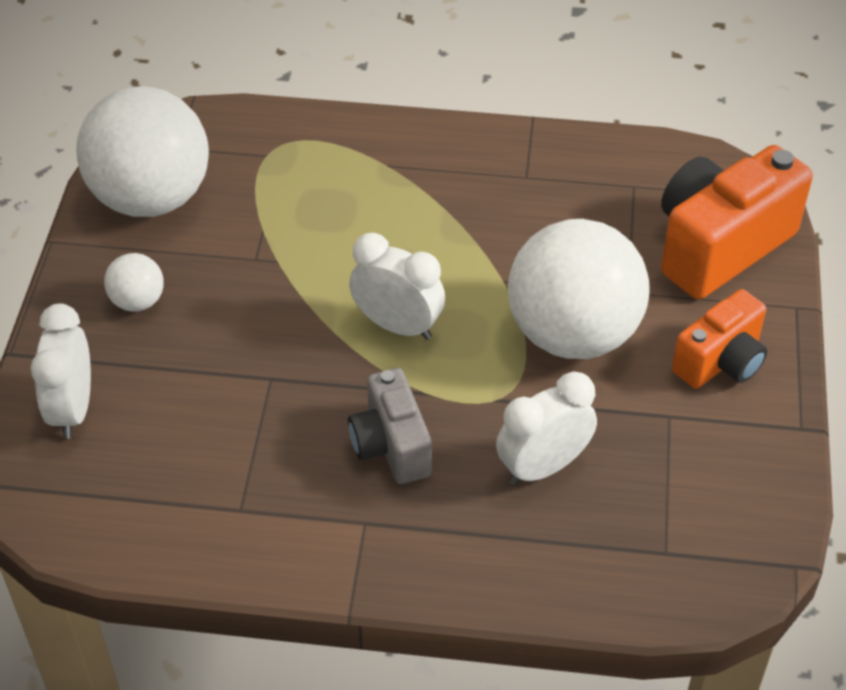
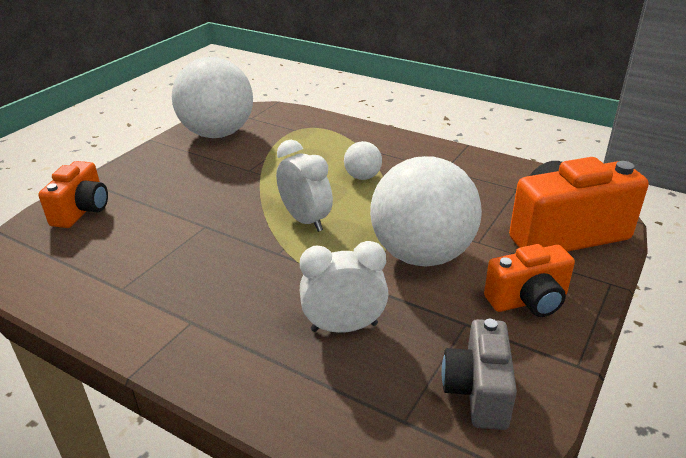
camera: 25 degrees right, 15 degrees down
white clock [31,303,91,439] -> orange camera [38,161,108,228]
white ball [104,253,164,312] -> white ball moved to [344,141,382,180]
grey camera [348,368,432,484] -> grey camera moved to [441,319,517,430]

